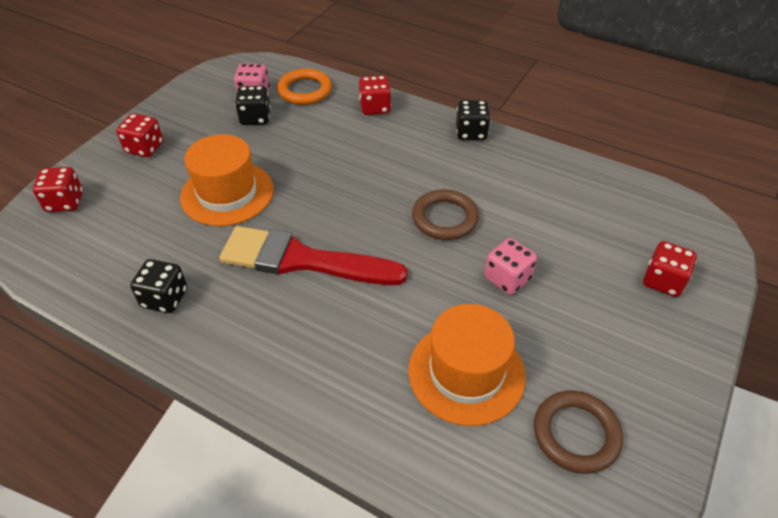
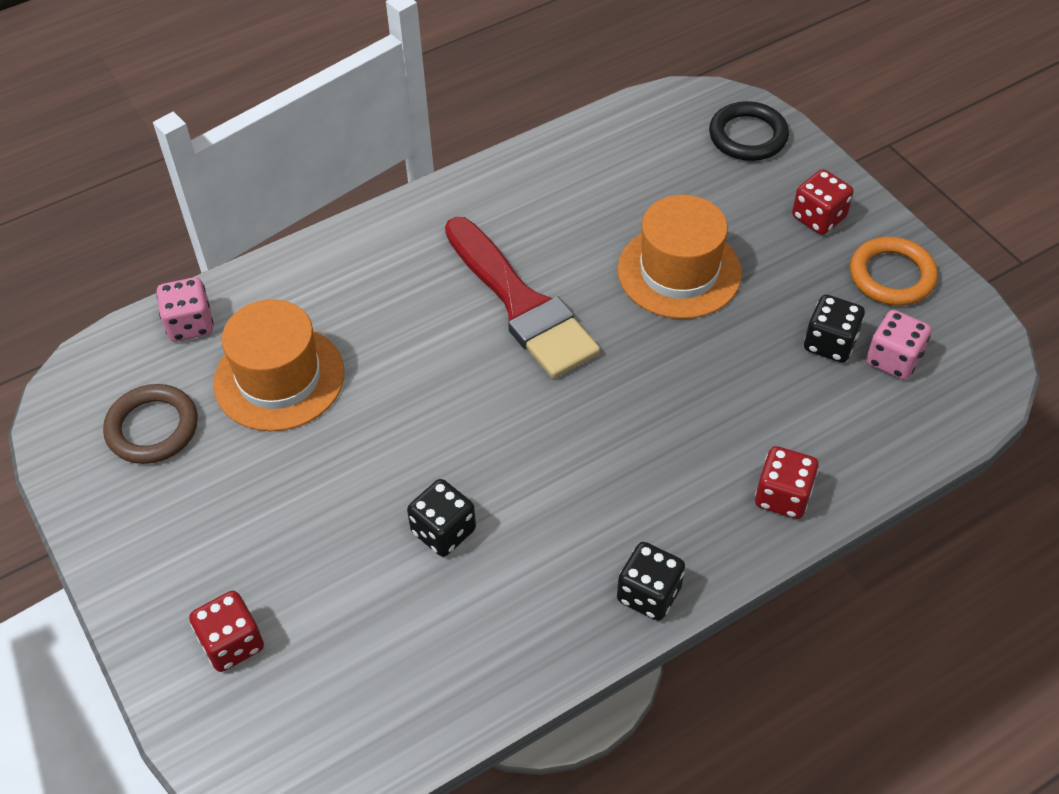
camera: 120 degrees right, 5 degrees up
red dice [33,167,83,212] -> black ring [709,101,789,161]
black dice [130,259,187,313] -> black dice moved to [407,479,476,557]
red brush [219,226,408,285] -> red brush turned 105 degrees clockwise [445,217,600,379]
orange ring [277,69,332,105] -> orange ring moved to [850,237,938,306]
brown ring [412,189,479,240] -> none
pink dice [484,238,537,295] -> pink dice moved to [156,277,214,342]

